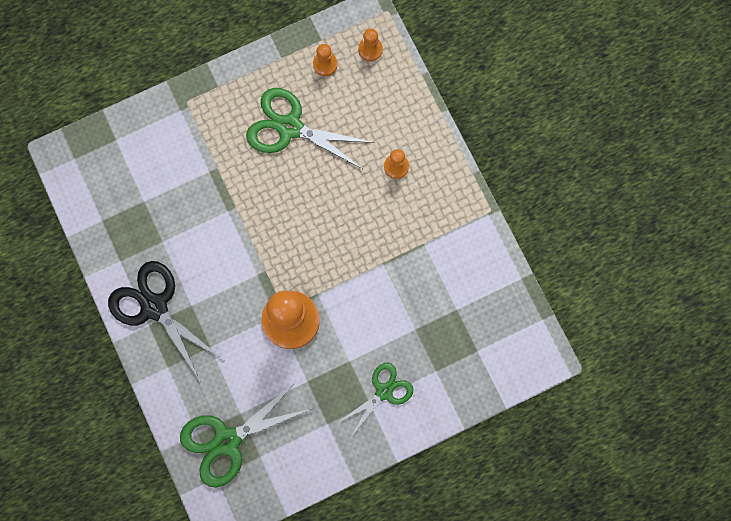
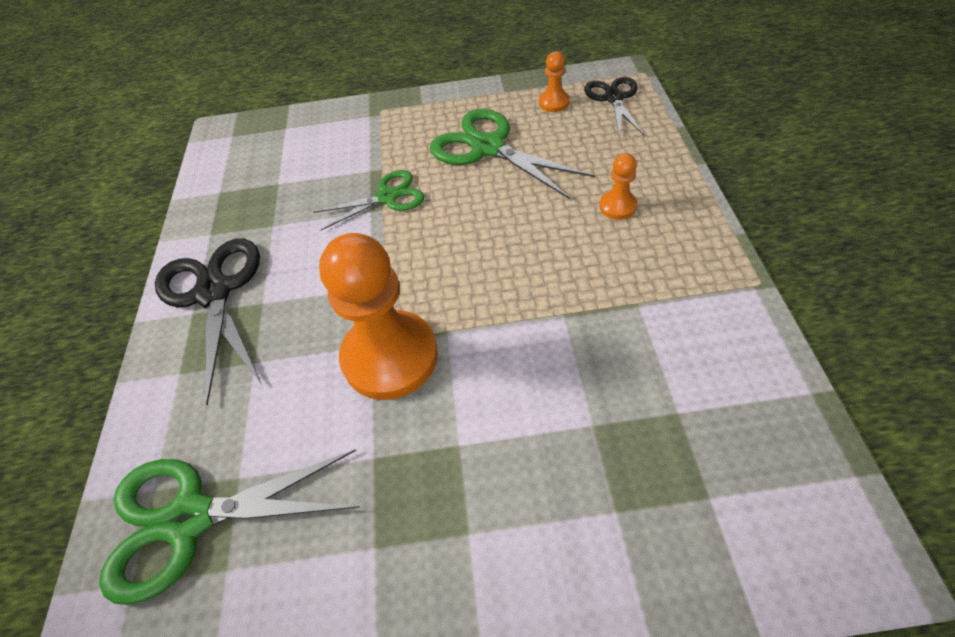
camera: 25 degrees right, 25 degrees down
green scissors [337,363,414,437] -> green scissors moved to [313,170,425,230]
orange pawn [358,29,383,61] -> black scissors [584,77,644,137]

